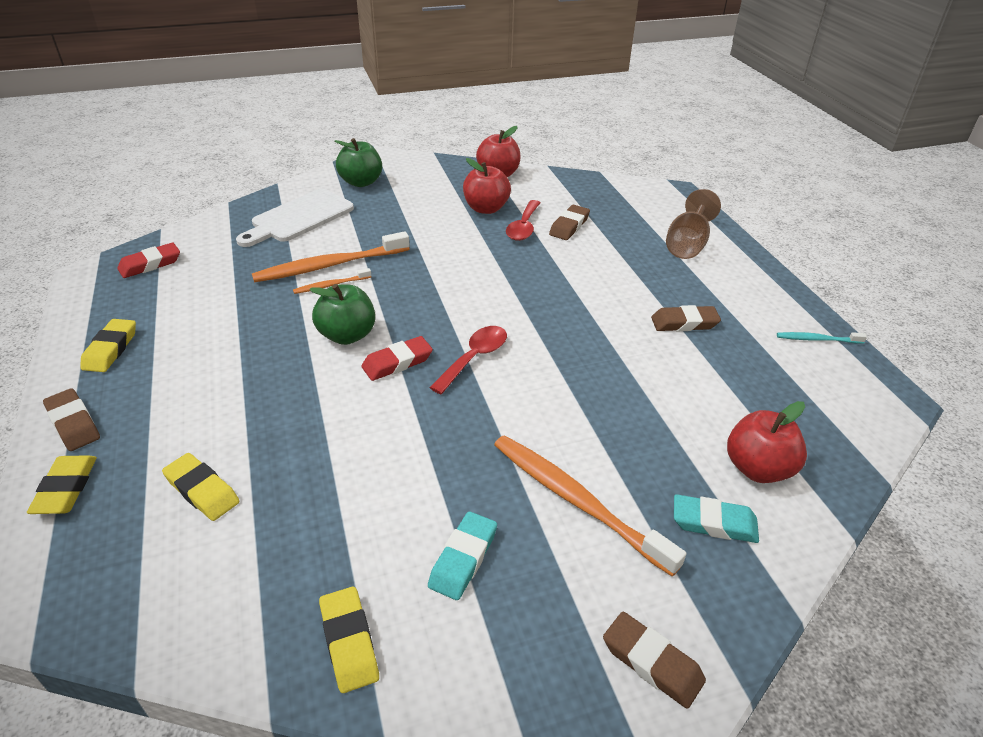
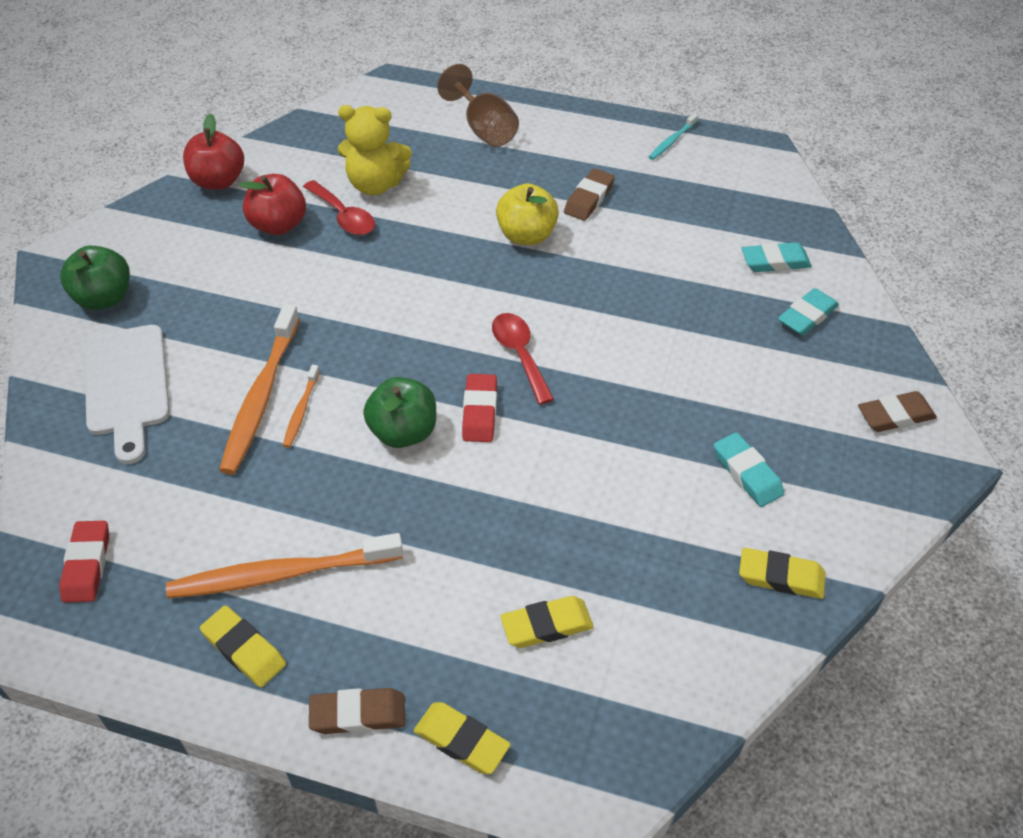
camera: 55 degrees left, 10 degrees up
orange toothbrush [494,435,686,577] -> orange toothbrush moved to [166,533,403,598]
brown eraser [549,205,590,240] -> yellow teddy bear [338,105,411,195]
red apple [727,401,807,483] -> turquoise eraser [741,242,812,272]
none -> yellow apple [496,183,559,245]

